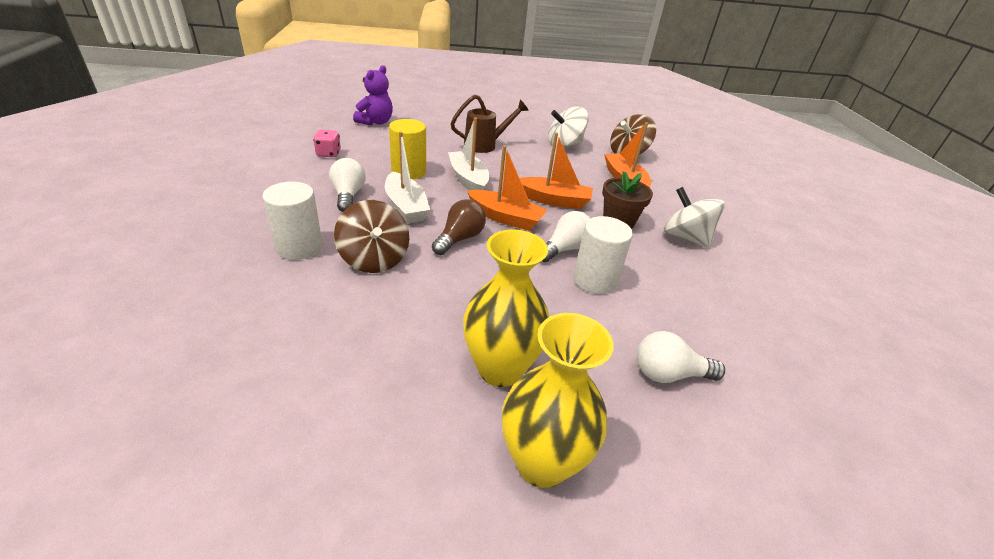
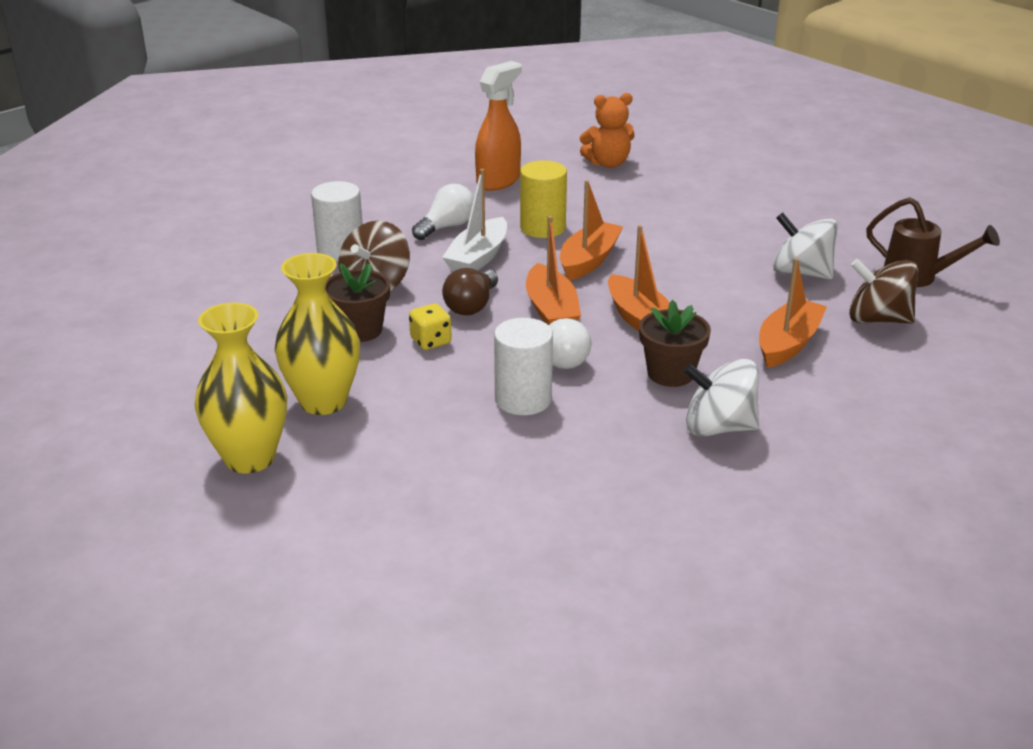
camera: 55 degrees right, 5 degrees down
pink dice [313,130,341,157] -> orange spray bottle [475,61,522,191]
purple teddy bear [353,65,393,125] -> orange teddy bear [580,93,635,168]
brown light bulb [432,199,486,255] -> brown light bulb turned 120 degrees clockwise [442,268,498,315]
white boat [448,118,489,190] -> orange boat [560,180,623,281]
brown watering can [450,94,529,153] -> brown watering can moved to [866,197,1000,287]
white light bulb [637,331,725,383] -> none
white spinning top [664,187,725,248] -> white spinning top turned 90 degrees counterclockwise [683,359,759,437]
none -> brown flower pot [325,263,390,342]
none -> yellow dice [409,303,452,350]

